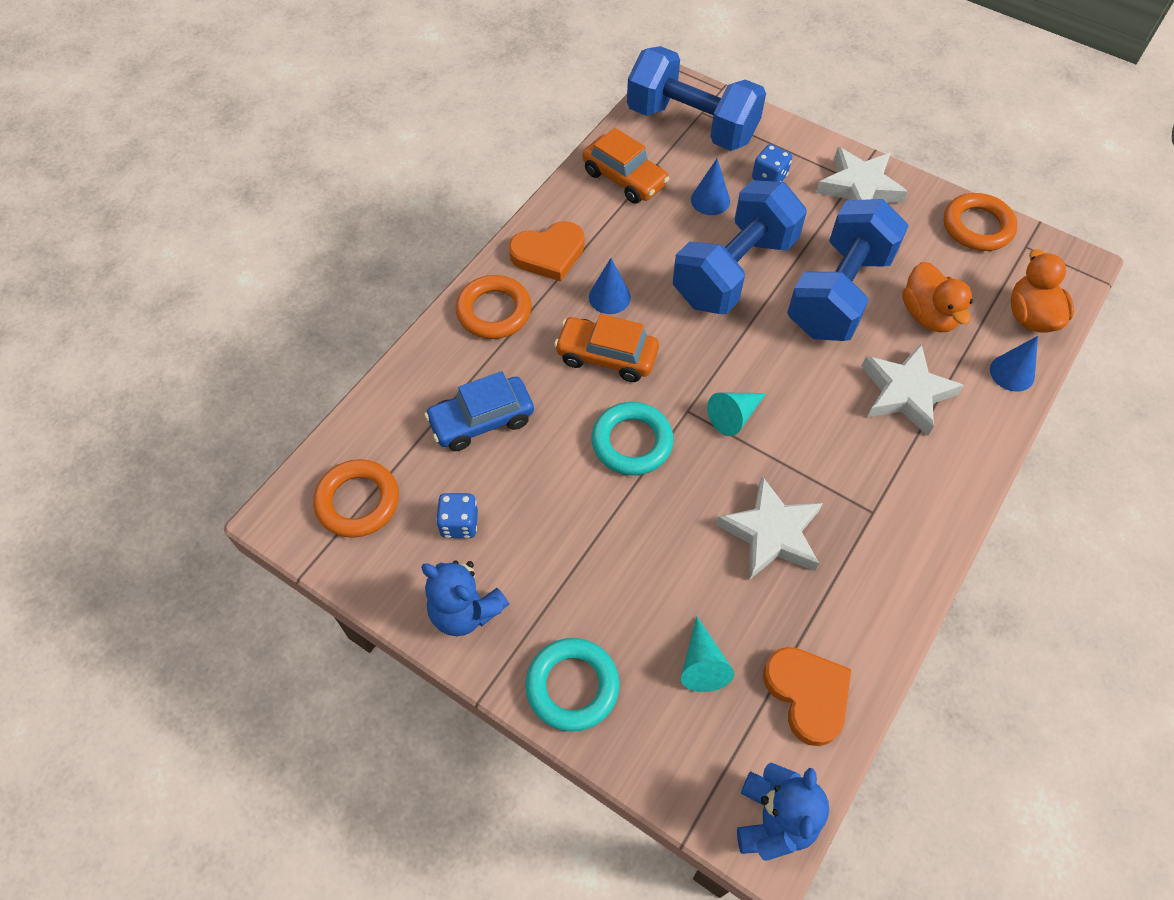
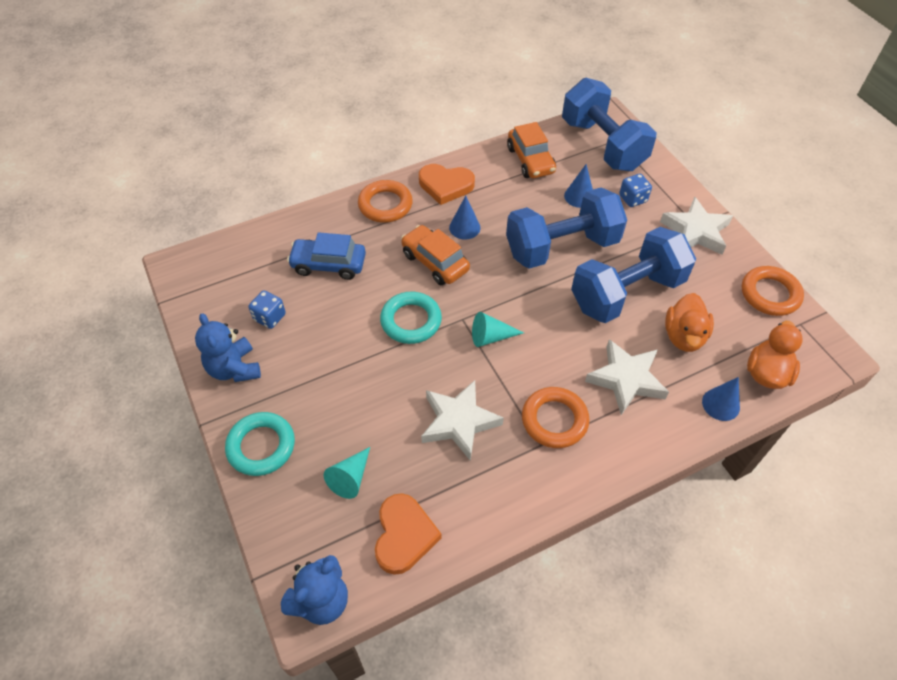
camera: 30 degrees right, 5 degrees down
orange ring [313,459,399,538] -> orange ring moved to [522,387,590,448]

